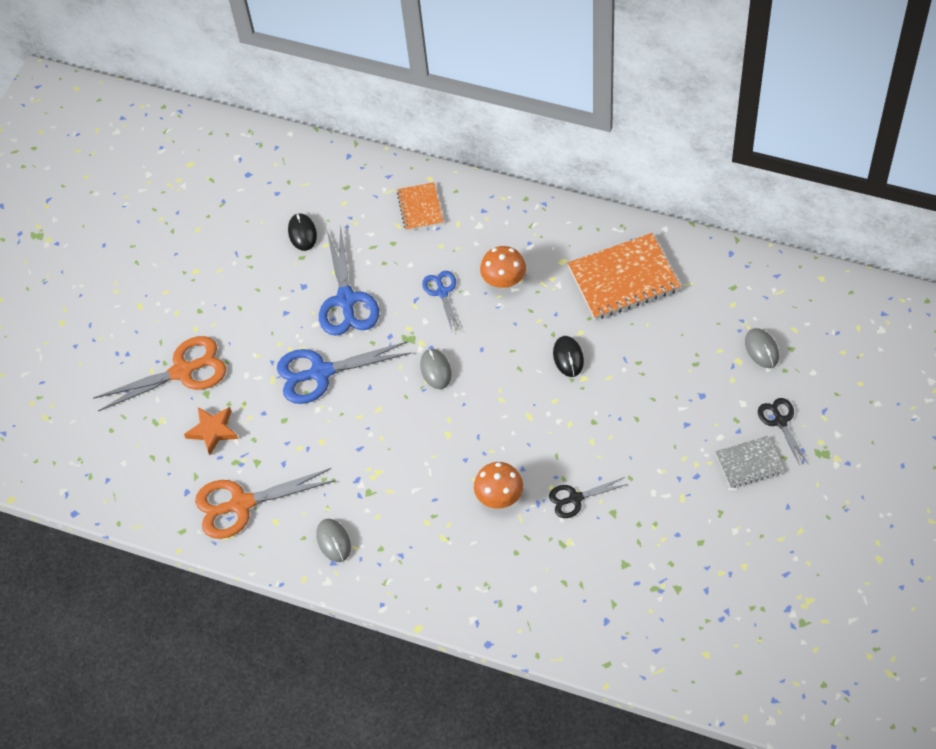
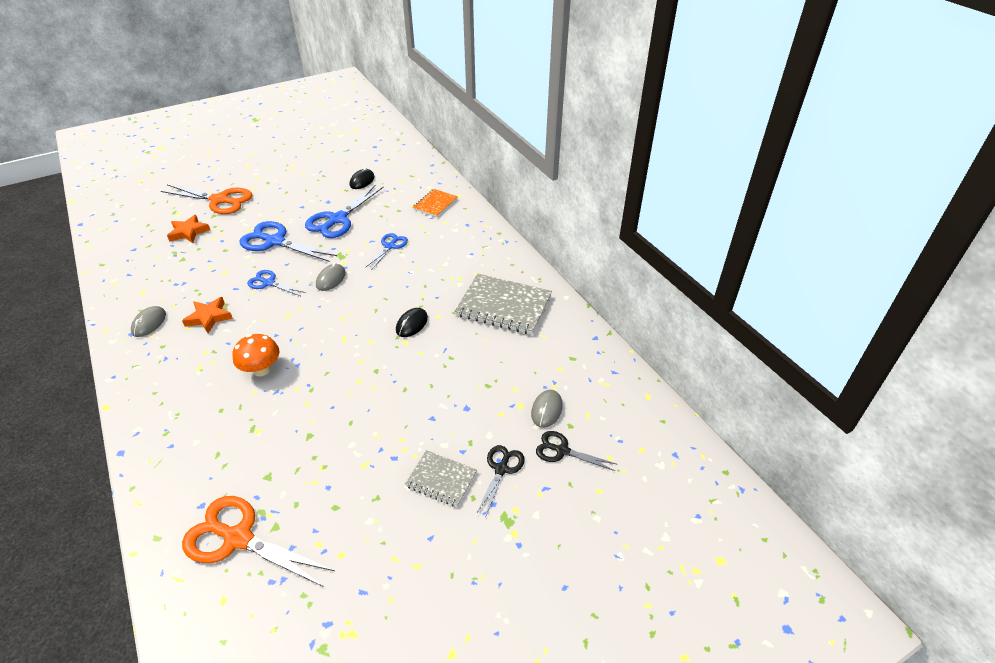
camera: 35 degrees right, 15 degrees down
orange scissors [195,468,335,539] -> orange scissors moved to [182,496,335,587]
orange mushroom [480,246,526,288] -> none
black scissors [549,477,628,518] -> black scissors moved to [536,431,616,471]
orange notebook [568,233,681,320] -> grey notebook [455,274,552,335]
none -> orange star [182,297,233,333]
none -> blue scissors [247,270,306,296]

